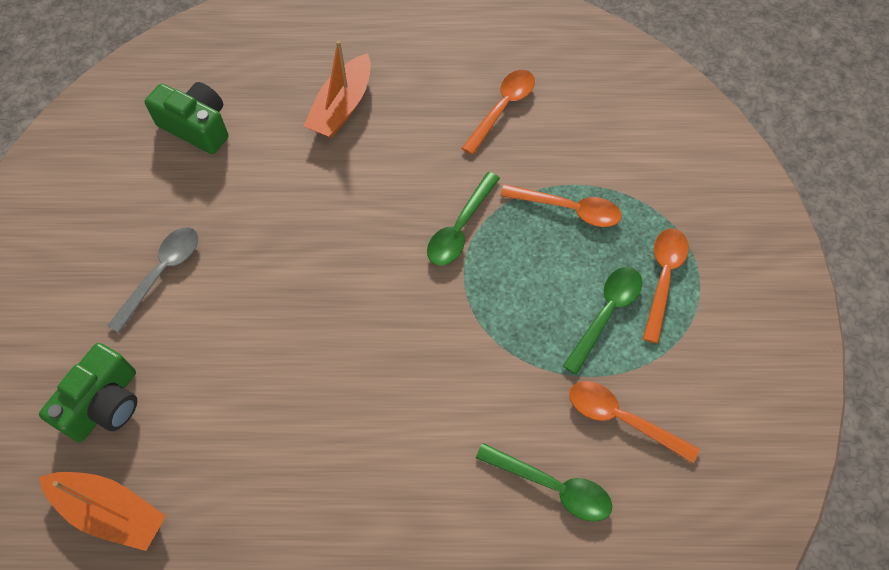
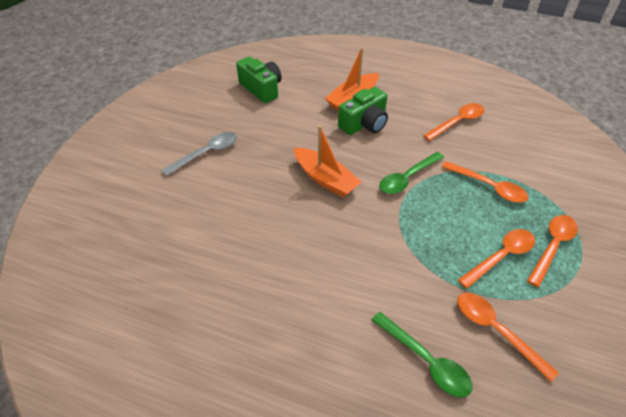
camera: 20 degrees right, 15 degrees down
green camera [39,343,137,442] -> green camera moved to [338,87,388,135]
orange boat [39,472,166,551] -> orange boat moved to [294,126,362,197]
green spoon [563,267,642,375] -> orange spoon [458,229,535,289]

